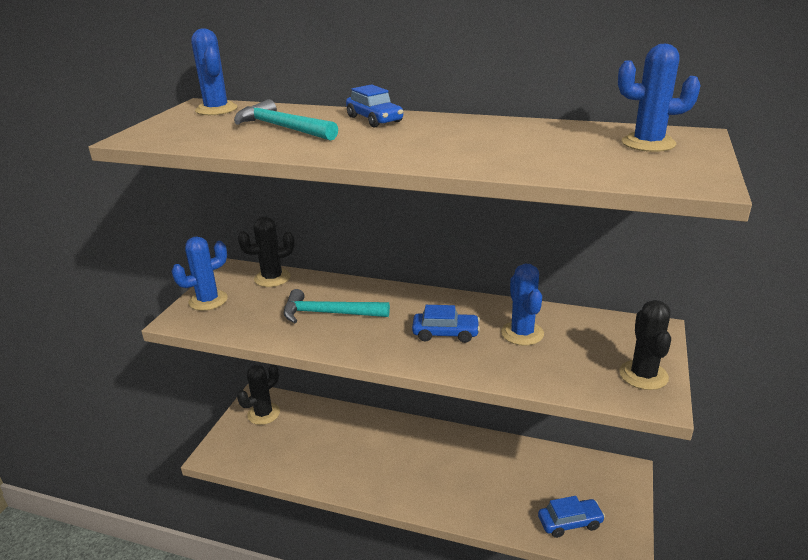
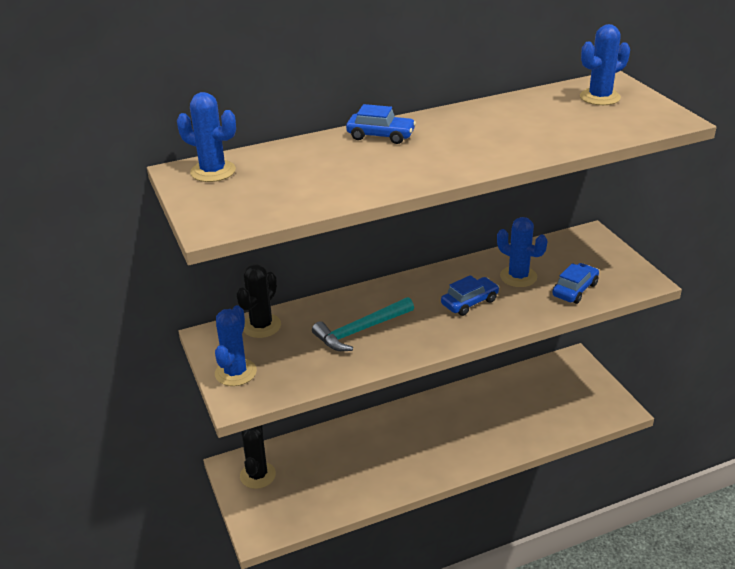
camera: 40 degrees left, 5 degrees up
turquoise hammer [234,99,338,141] -> none
blue car [538,496,605,538] -> blue car moved to [552,263,599,304]
black cactus [619,300,671,390] -> none

